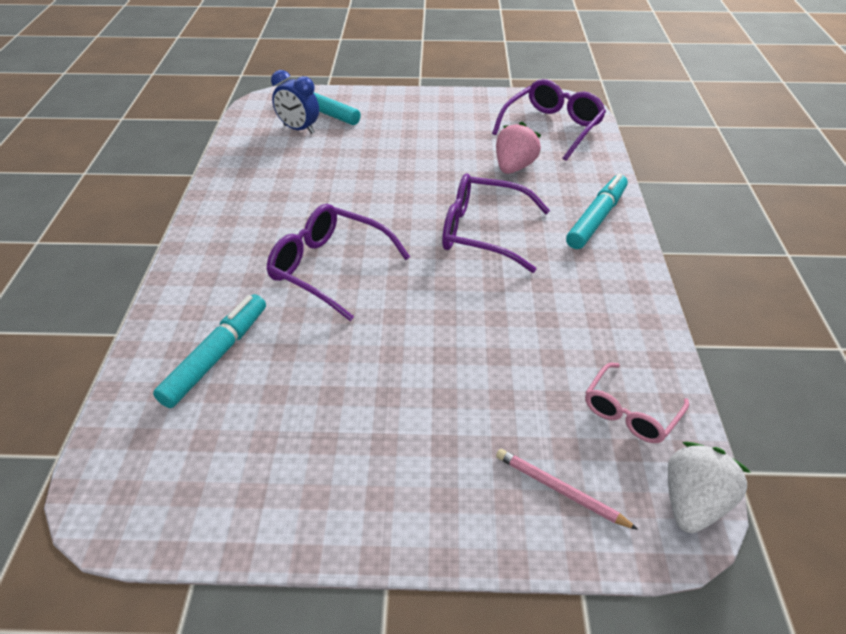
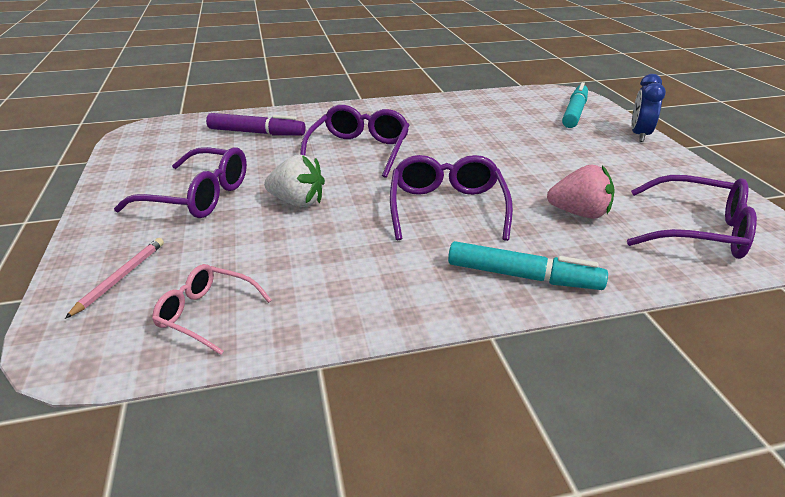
camera: 75 degrees right, 10 degrees down
turquoise marker [153,294,266,408] -> purple marker [206,113,306,136]
blue clock [271,70,319,134] -> blue clock moved to [631,74,666,142]
white strawberry [668,442,751,533] -> white strawberry moved to [264,155,325,207]
none -> purple glasses [114,147,247,218]

